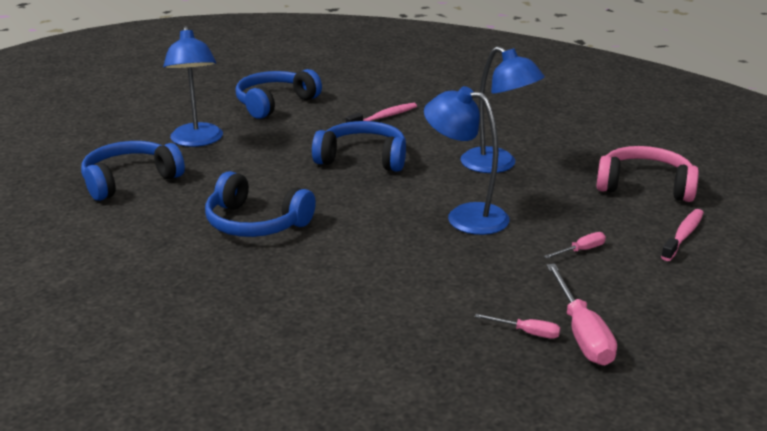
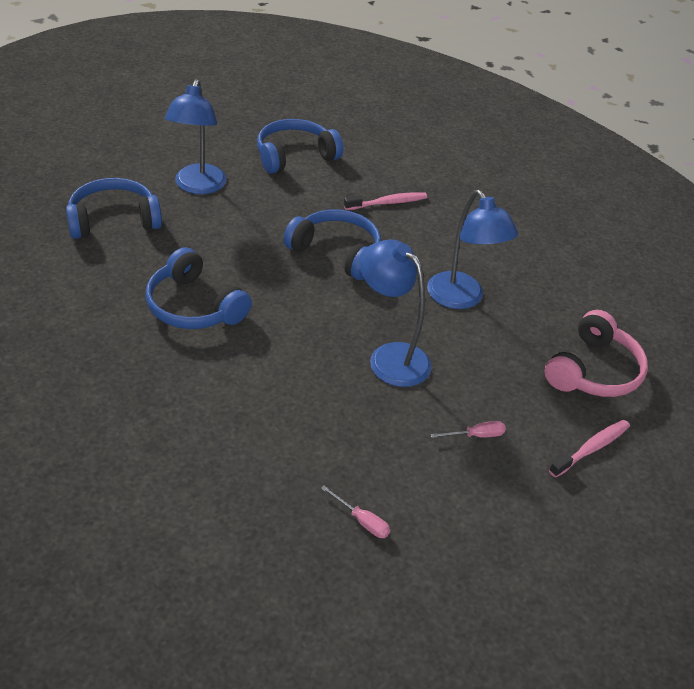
camera: 15 degrees right, 15 degrees up
pink screwdriver [546,264,617,365] -> none
pink headphones [596,146,699,202] -> pink headphones turned 90 degrees clockwise [545,310,648,397]

